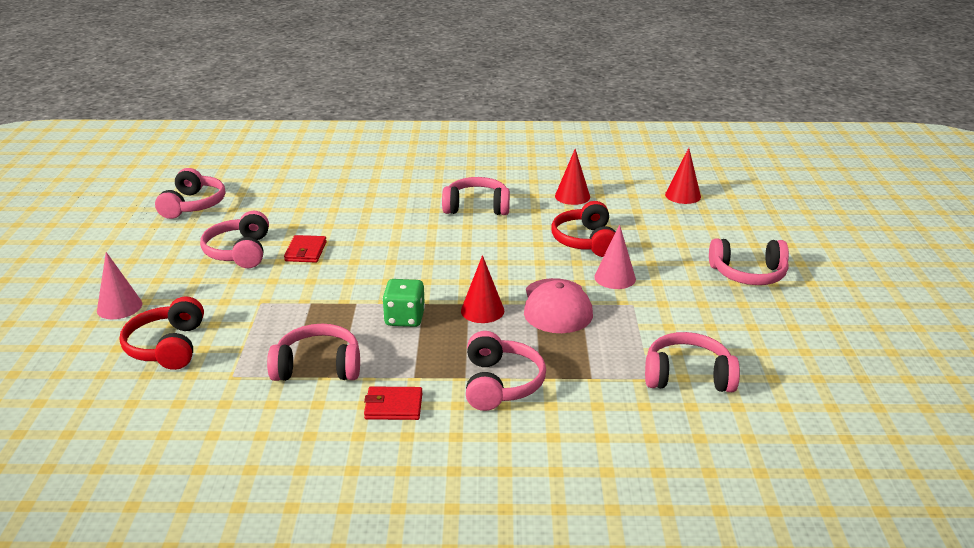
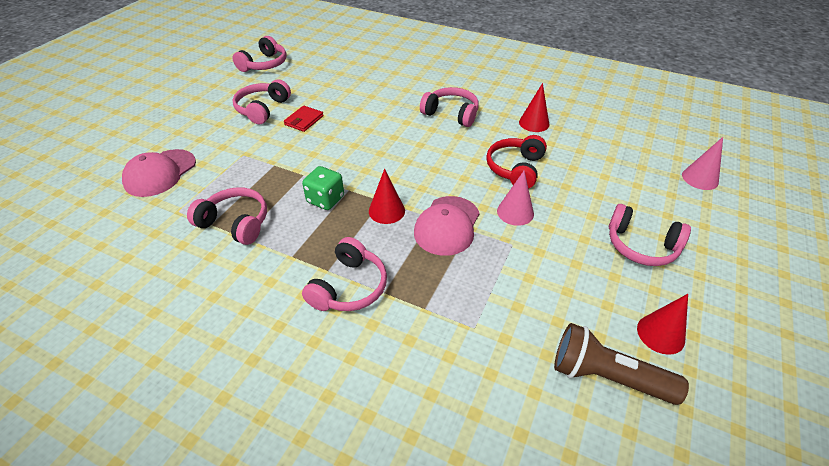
camera: 25 degrees right, 15 degrees up
pink cone [97,252,142,319] -> pink cone moved to [682,137,723,190]
red headphones [120,296,204,370] -> pink cap [122,149,196,197]
red wallet [364,386,422,420] -> none
pink headphones [645,332,740,392] -> none
red cone [665,148,701,204] -> red cone moved to [637,294,688,355]
none -> brown flashlight [554,323,689,405]

